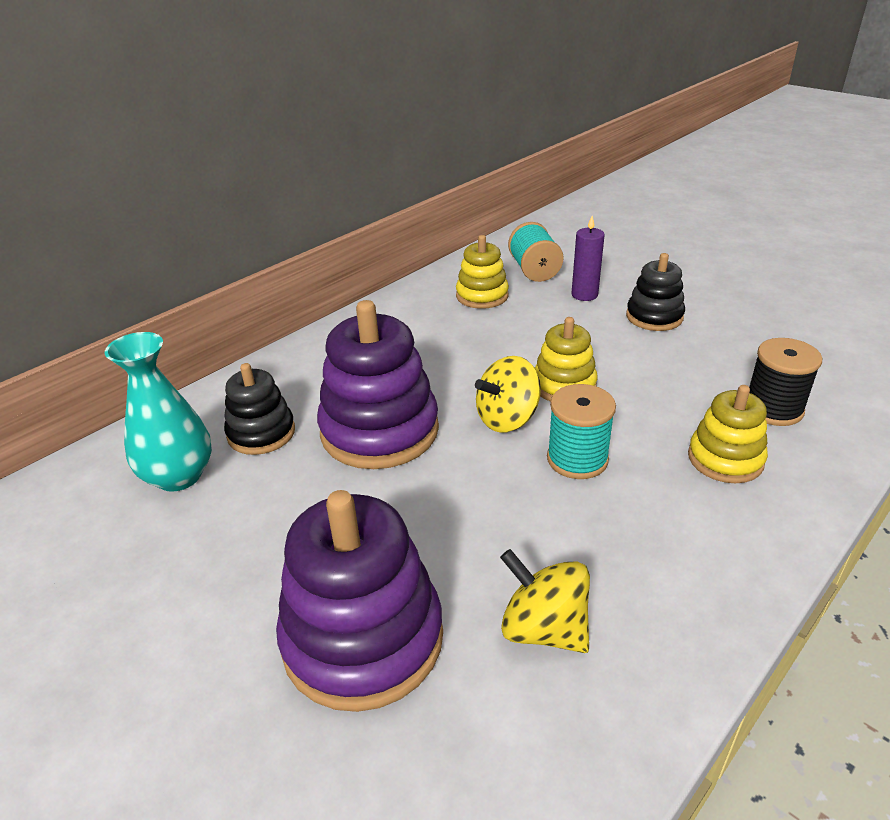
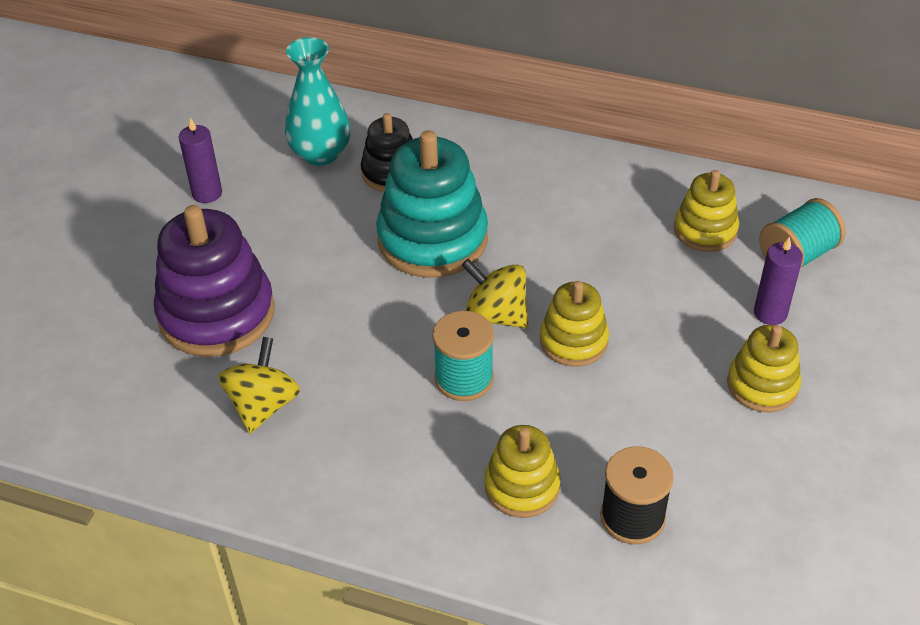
camera: 65 degrees right, 10 degrees up
purple stacking toy [317,300,439,469] -> turquoise stacking toy [376,130,488,278]
black stacking toy [626,253,685,331] -> yellow stacking toy [727,325,801,413]
none -> purple candle [179,117,222,203]

